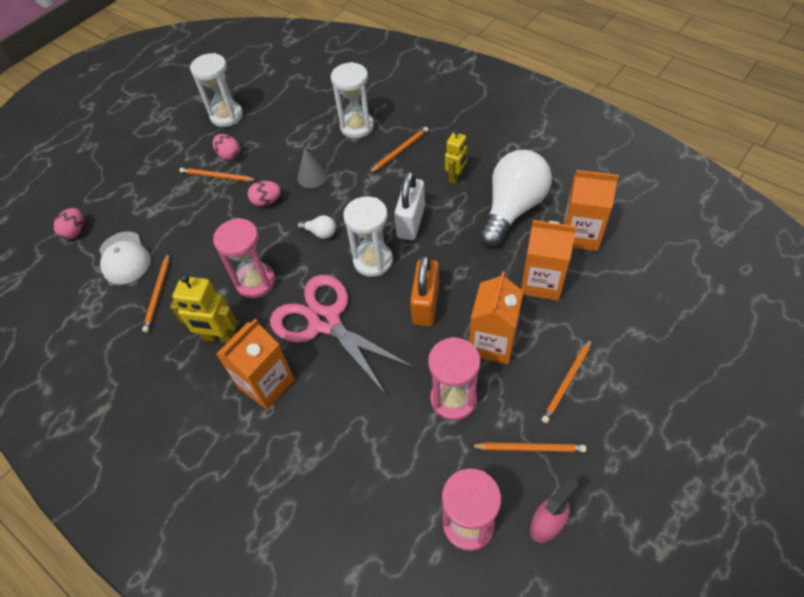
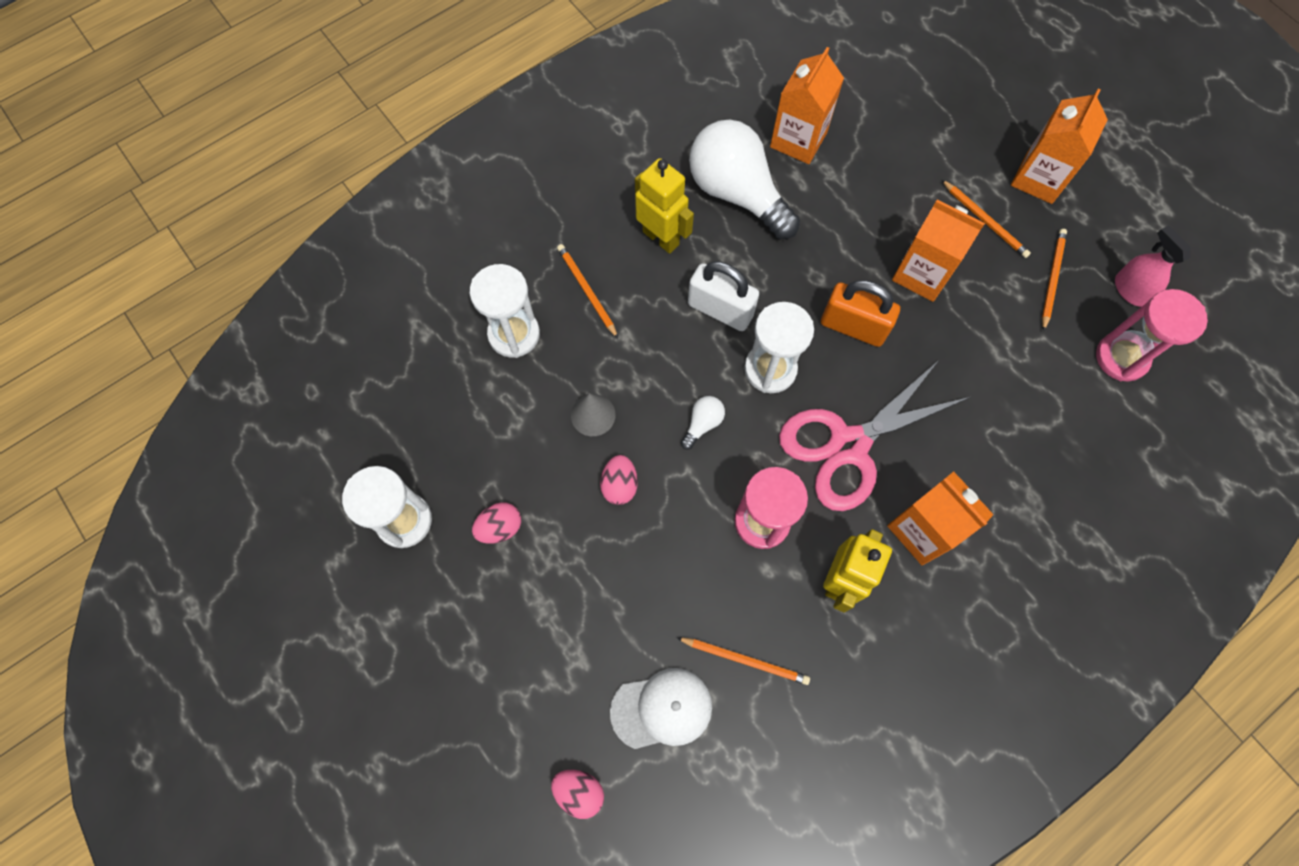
camera: 80 degrees left, 15 degrees up
orange pencil [179,168,257,182] -> none
pink hourglass [428,337,480,421] -> none
yellow robot [445,129,467,184] -> yellow robot [635,158,694,254], size x1.50
orange carton [521,220,577,301] -> orange carton moved to [1011,89,1108,204]

